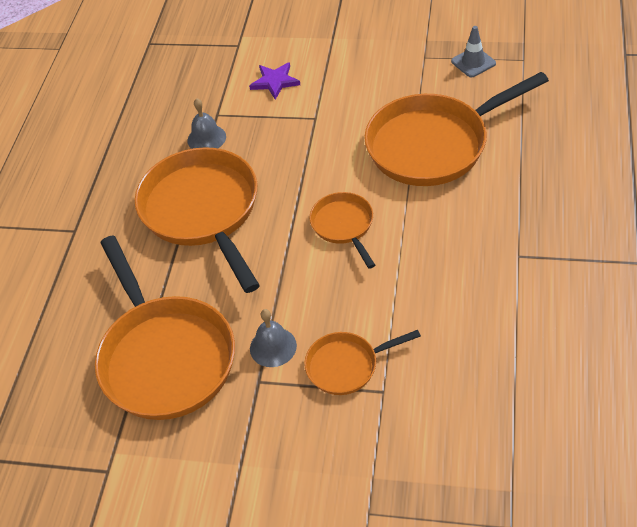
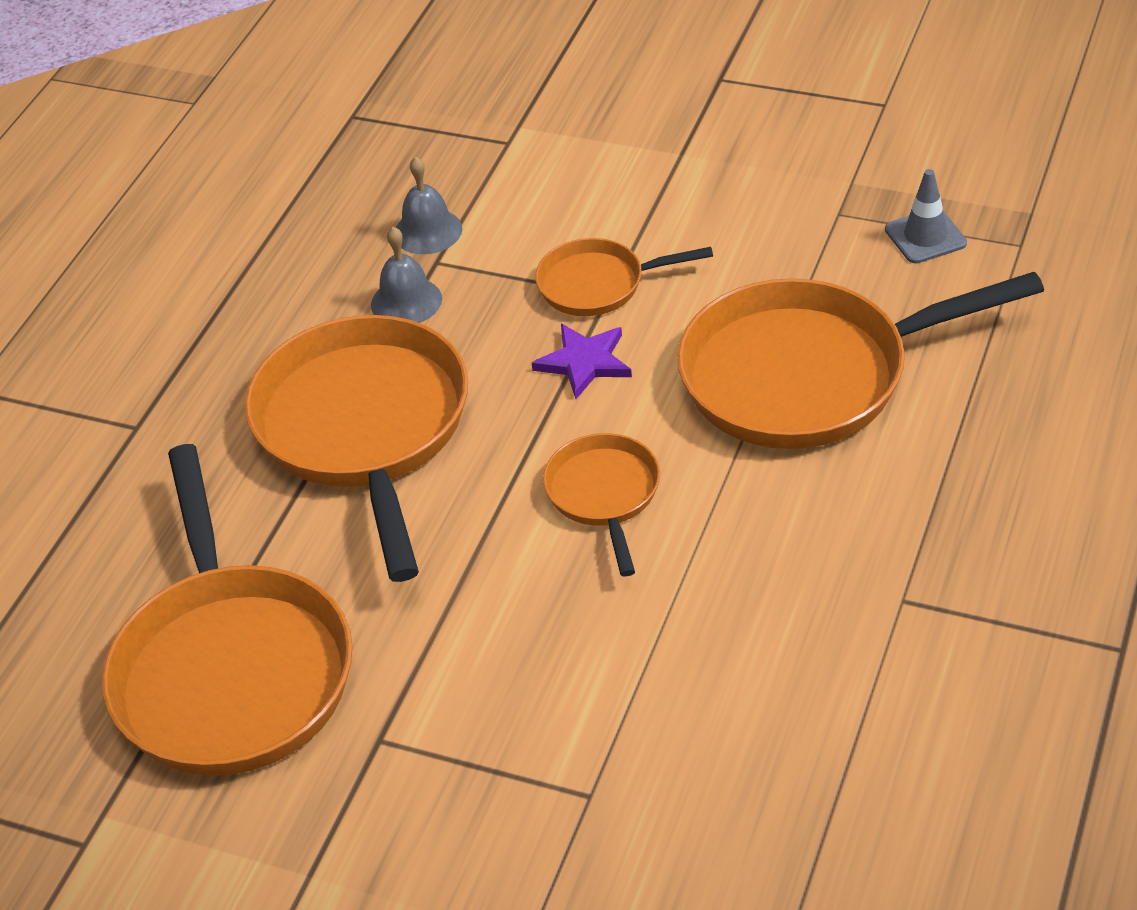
camera: 10 degrees right, 5 degrees down
purple star [249,62,300,100] -> purple star moved to [532,324,632,399]
grey bell [250,309,297,367] -> grey bell moved to [395,157,462,254]
orange pan [304,330,421,395] -> orange pan moved to [535,238,713,316]

